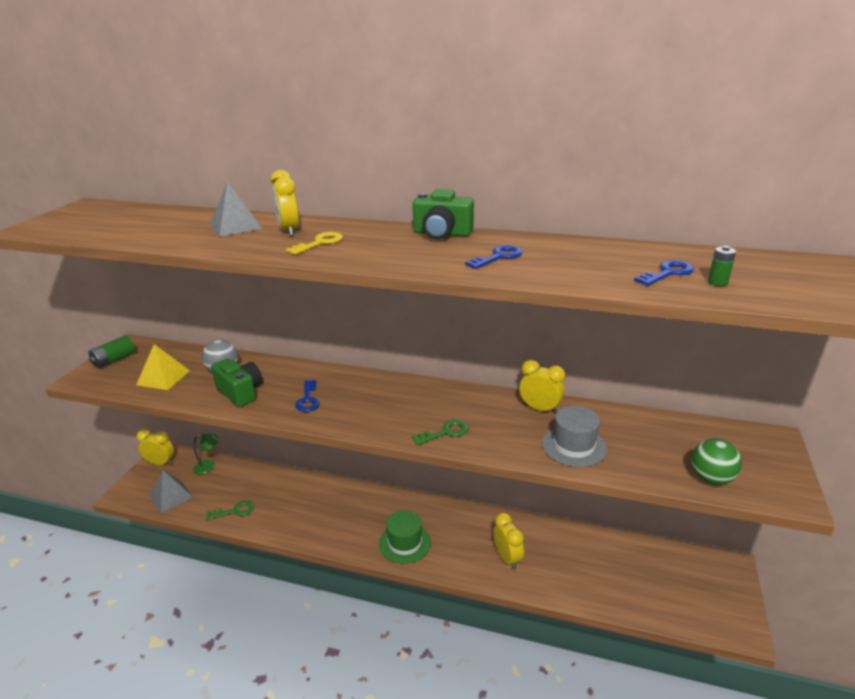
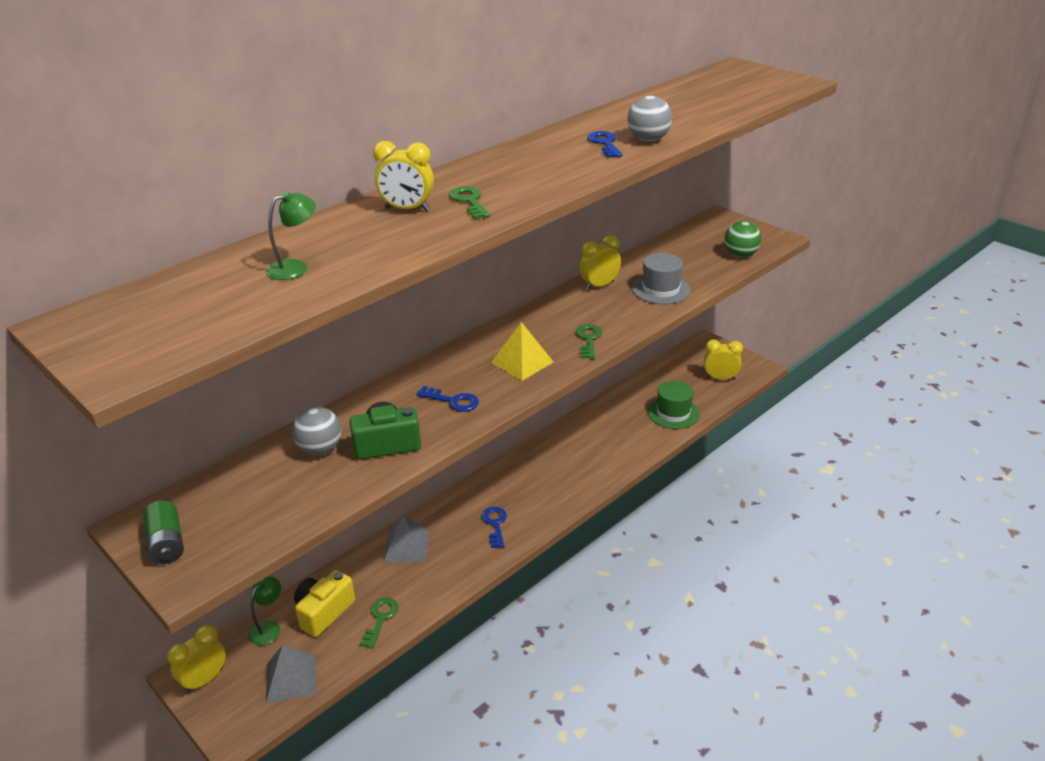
camera: 60 degrees left, 5 degrees up
yellow pyramid [136,344,190,390] -> yellow pyramid moved to [491,322,553,381]
grey pyramid [210,181,262,237] -> grey pyramid moved to [383,514,429,562]
yellow key [286,232,343,255] -> green key [449,186,490,219]
green hat [379,510,431,564] -> green hat moved to [648,381,700,429]
green camera [413,189,474,240] -> none
yellow clock [493,513,524,570] -> yellow clock moved to [704,339,743,380]
blue key [634,260,694,286] -> blue key moved to [482,507,507,548]
green battery [708,246,736,287] -> none
none -> green lamp [266,191,316,280]
none -> yellow camera [294,570,355,637]
none -> grey ball [627,95,672,142]

